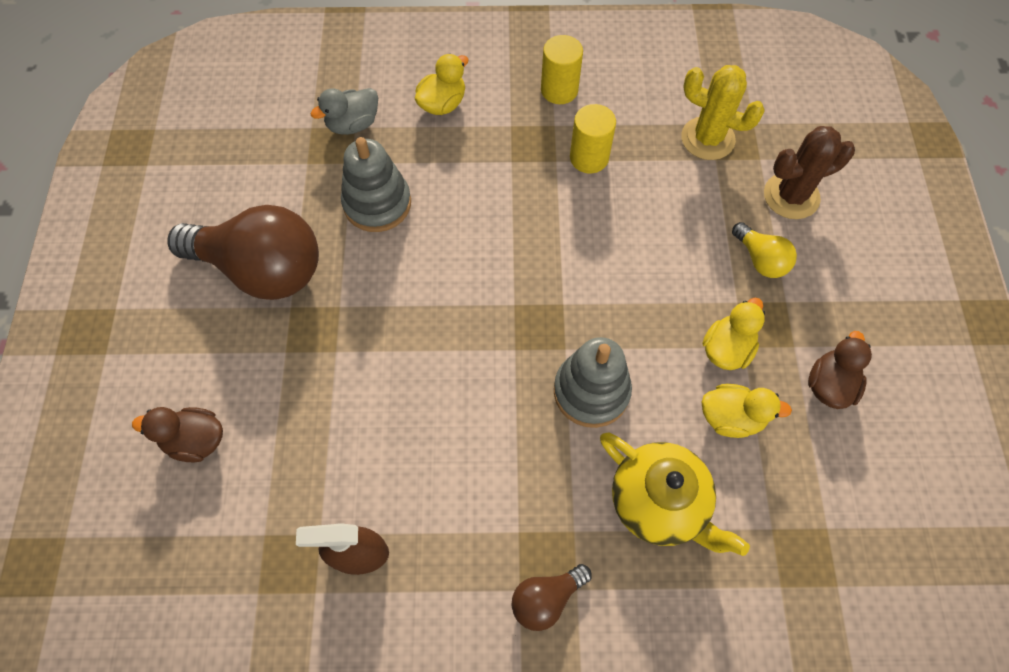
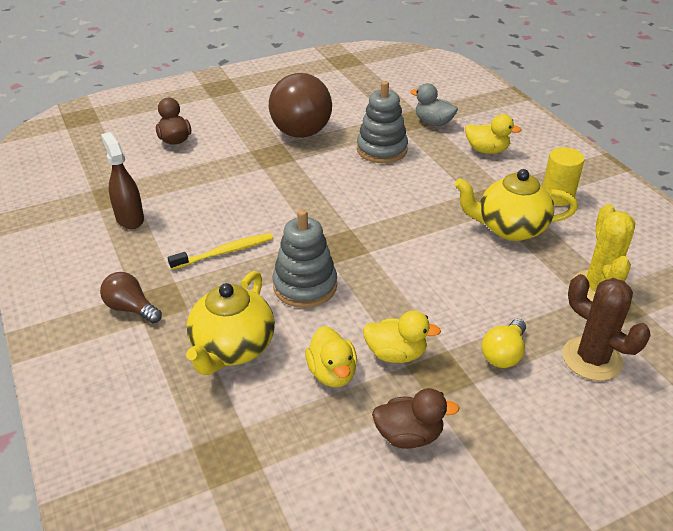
camera: 65 degrees right, 25 degrees down
yellow cylinder [570,104,616,173] -> yellow teapot [455,169,578,241]
none -> yellow toothbrush [168,233,273,270]

